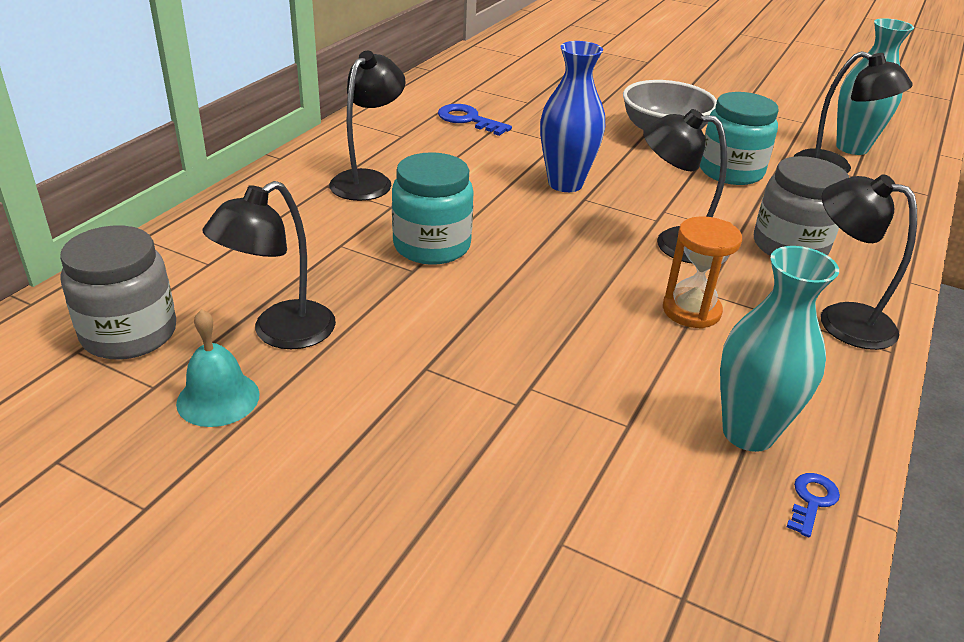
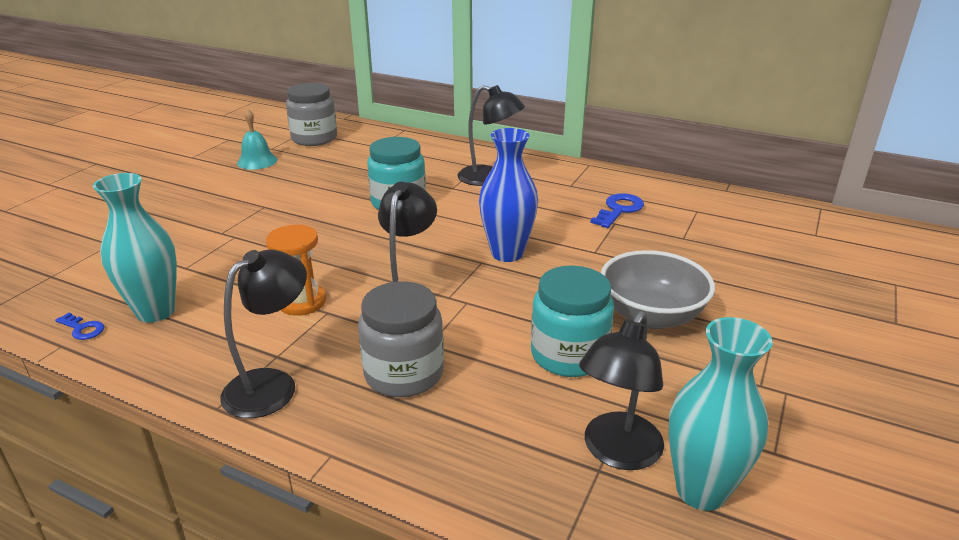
camera: 90 degrees right, 5 degrees down
black lamp [202,181,336,349] -> none

